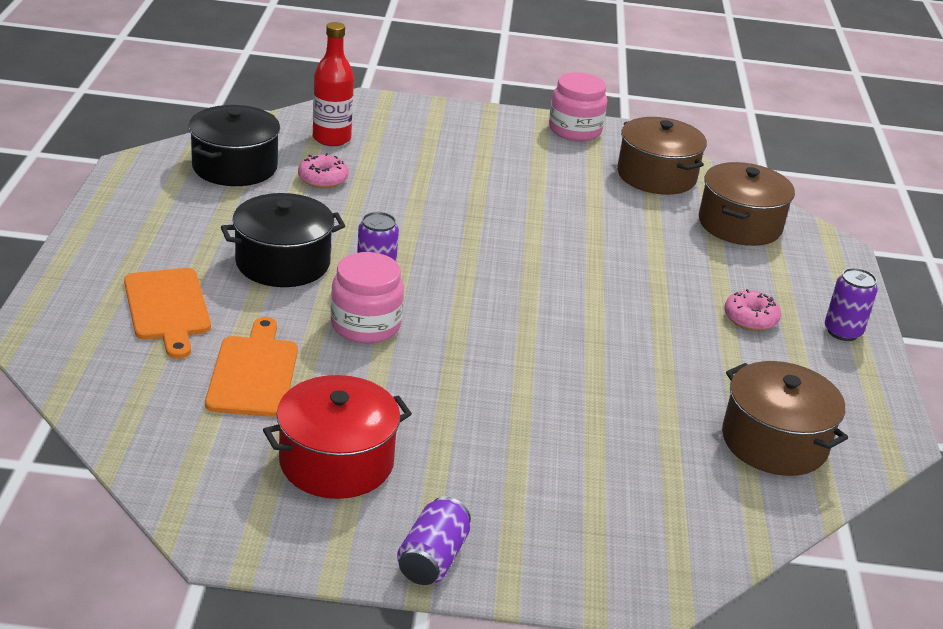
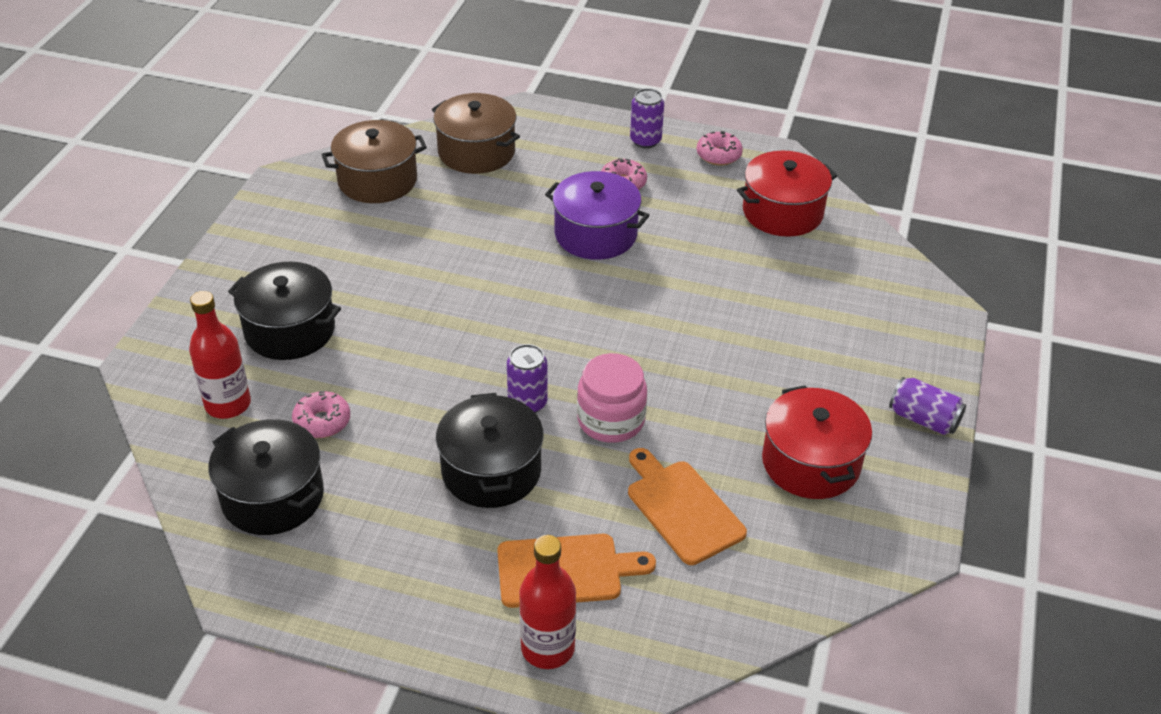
camera: 75 degrees left, 10 degrees up
orange cutting board [205,317,298,417] -> orange cutting board turned 45 degrees clockwise [628,448,747,565]
pink jar [549,72,607,141] -> none
brown pot [722,361,848,476] -> red pot [737,151,837,237]
none -> black pot [228,262,341,360]
none -> red bottle [519,535,576,669]
none -> purple pot [545,171,649,260]
none -> pink donut [697,131,743,165]

